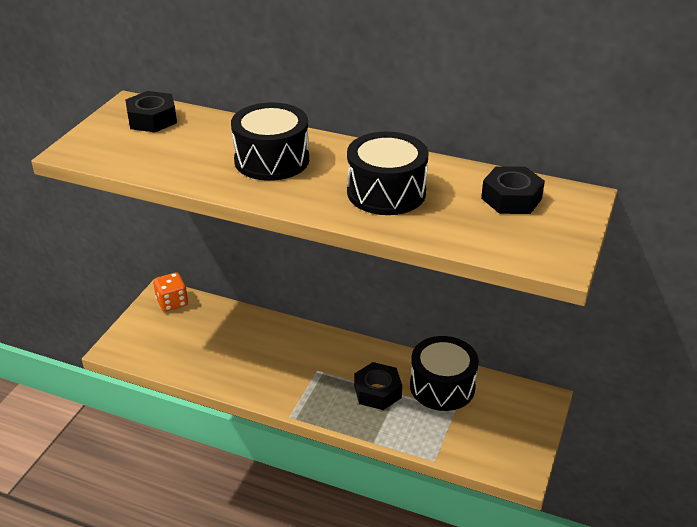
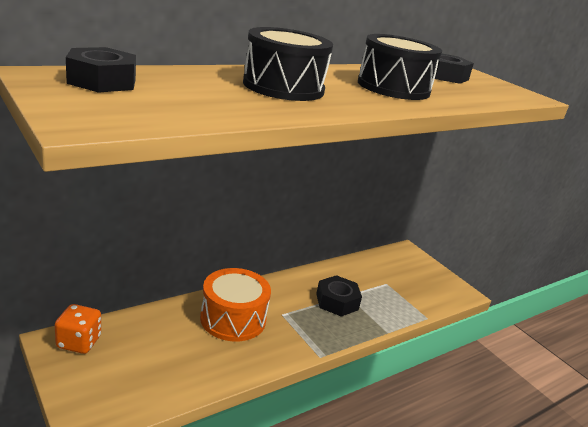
camera: 60 degrees left, 10 degrees down
black drum [410,336,479,411] -> none
none -> orange drum [200,268,271,342]

